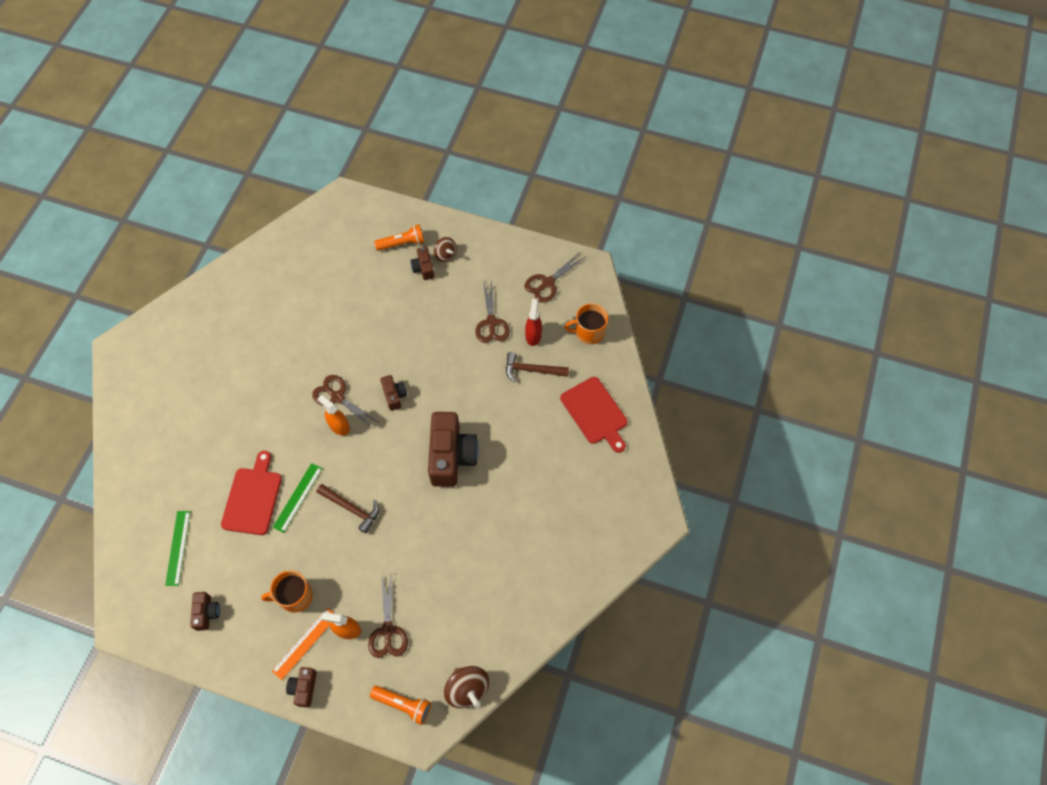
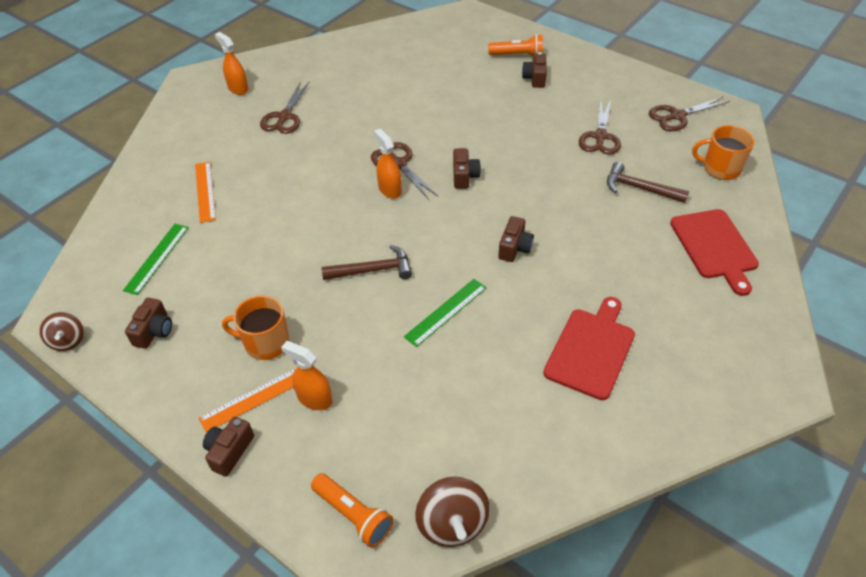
camera: 20 degrees right, 15 degrees down
red cutting board [221,451,282,535] -> red cutting board moved to [543,297,635,400]
green ruler [273,463,323,533] -> green ruler moved to [404,279,487,347]
brown hammer [317,484,379,533] -> brown hammer turned 60 degrees counterclockwise [321,245,412,280]
brown scissors [368,574,408,658] -> brown scissors moved to [260,81,309,134]
brown camera [428,412,479,487] -> brown camera [498,216,534,262], size x0.48
brown spinning top [434,237,457,262] -> brown spinning top moved to [40,312,84,351]
red spray bottle [525,299,542,346] -> none
none -> orange ruler [195,162,216,223]
none -> orange spray bottle [215,32,249,95]

